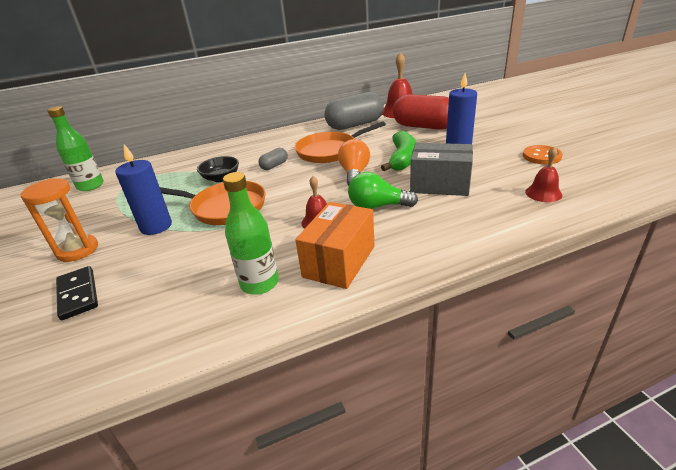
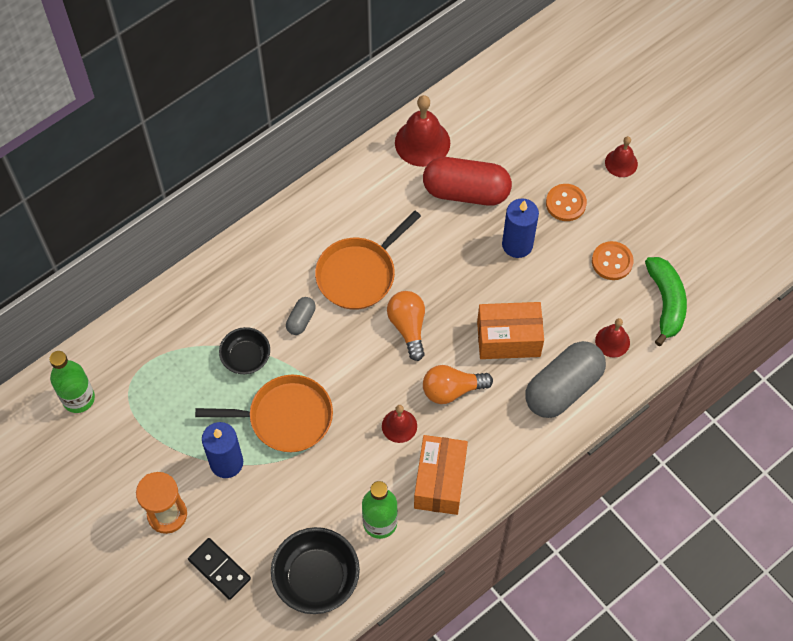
camera: 20 degrees left, 30 degrees up
grey capsule [325,92,384,130] -> grey capsule moved to [526,341,606,418]
green light bulb [348,172,418,209] -> orange light bulb [423,365,493,404]
green banana [381,131,417,171] -> green banana moved to [645,257,687,346]
grey box [410,143,473,196] -> orange box [477,302,544,359]
none -> black bowl [271,527,360,614]
none -> orange button [546,184,587,221]
none -> red bell [605,136,638,177]

